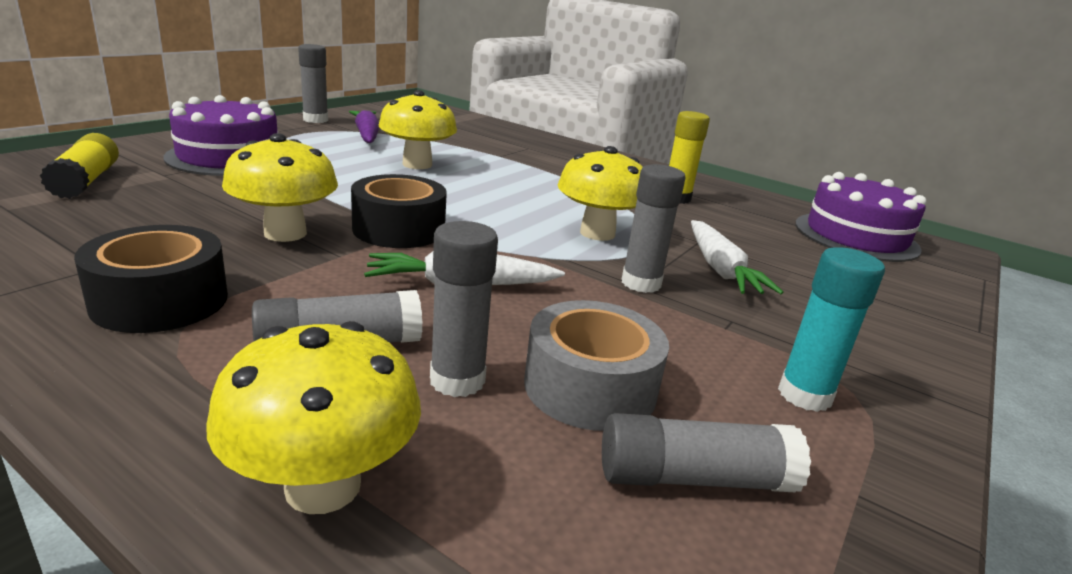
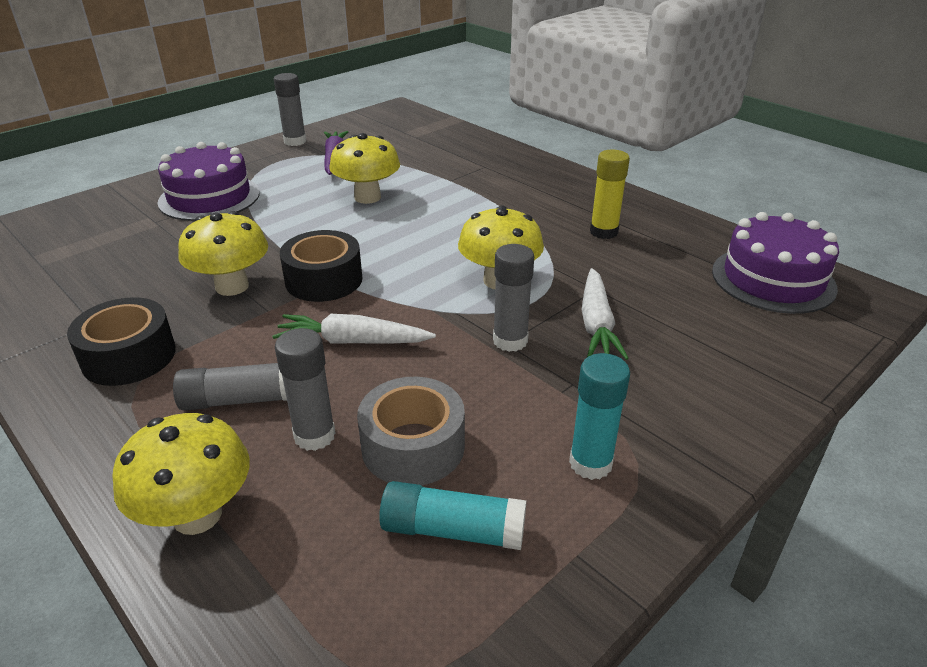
camera: 15 degrees right, 10 degrees up
yellow glue stick [40,133,119,199] -> none
grey glue stick [602,413,811,492] -> turquoise glue stick [379,481,527,550]

